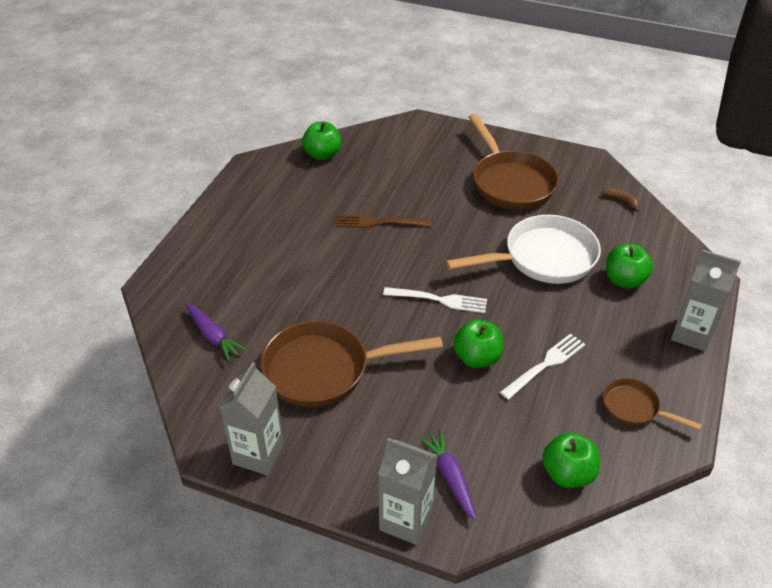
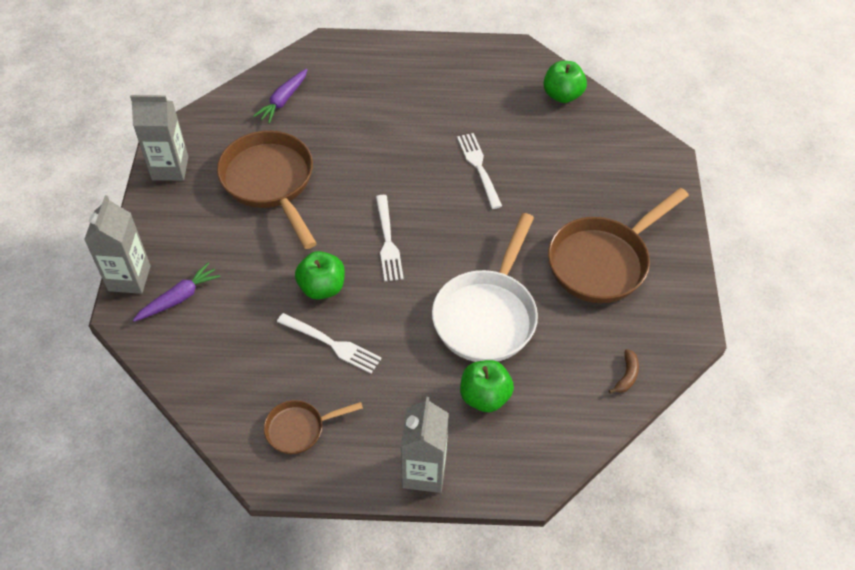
camera: 70 degrees right, 10 degrees up
brown fork [336,215,431,228] -> white fork [457,133,502,209]
white pan [446,215,601,284] -> white pan turned 60 degrees clockwise [432,213,538,362]
green apple [542,432,600,488] -> none
brown pan [603,378,702,430] -> brown pan turned 120 degrees counterclockwise [264,400,363,454]

